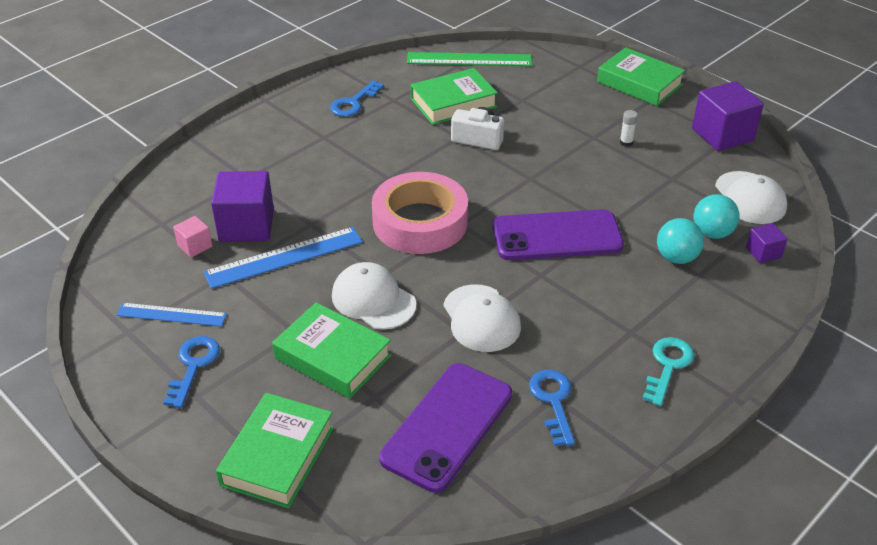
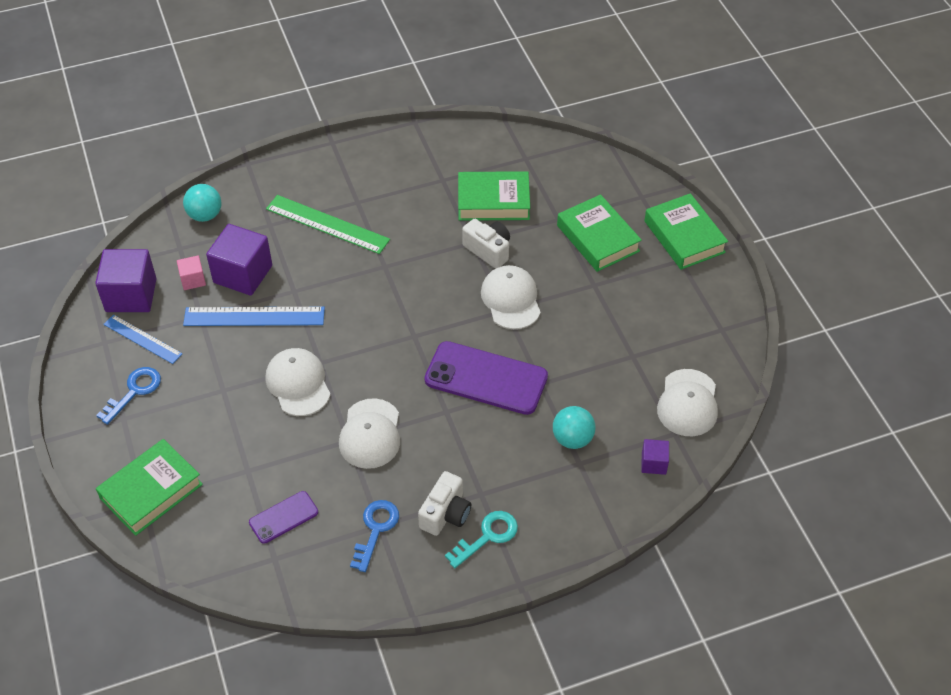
camera: 25 degrees right, 10 degrees up
green book [272,302,391,399] -> green book moved to [557,195,642,272]
blue key [330,80,384,117] -> none
pink tape [372,172,468,254] -> none
purple phone [379,363,512,493] -> purple phone [249,491,318,544], size x0.52
green ruler [407,52,532,66] -> green ruler moved to [266,195,390,254]
white glue stick [620,110,638,147] -> none
purple cube [692,81,764,151] -> purple cube moved to [95,249,157,312]
turquoise ball [694,194,740,239] -> turquoise ball moved to [183,184,222,222]
none -> white camera [418,471,471,536]
none -> white cap [481,265,541,329]

